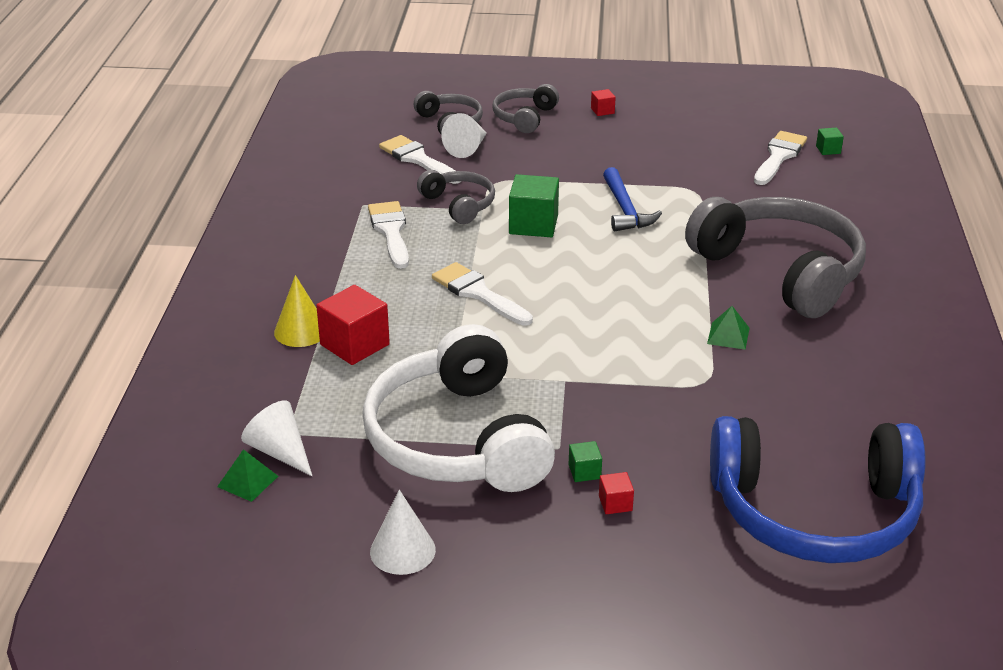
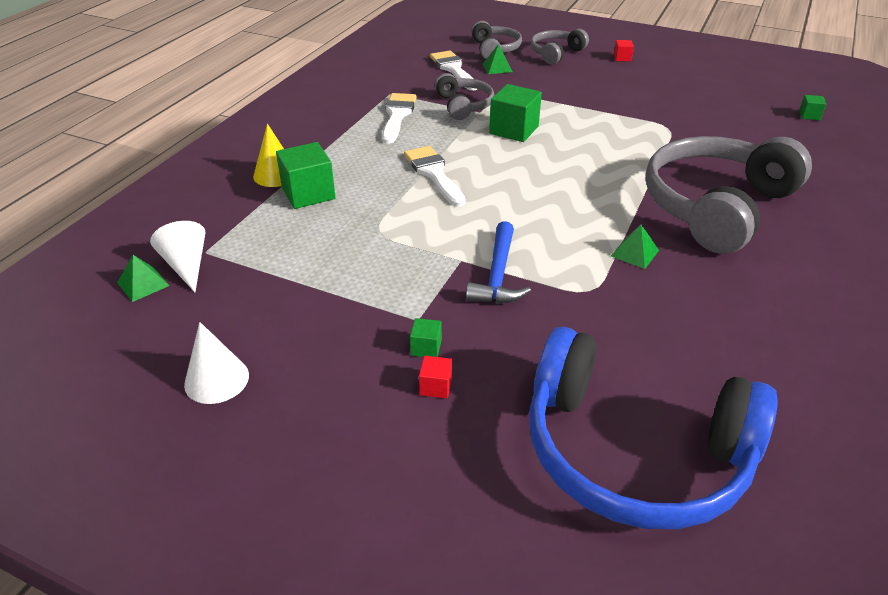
camera: 20 degrees right, 5 degrees up
red cube [316,285,390,365] -> green cube [276,142,336,209]
white headphones [362,324,555,492] -> none
white cone [441,113,487,158] -> green pyramid [483,44,513,74]
blue hammer [603,167,662,231] -> blue hammer moved to [466,221,531,303]
grey headphones [685,197,866,318] -> grey headphones turned 120 degrees counterclockwise [645,136,812,254]
white brush [754,131,807,185] -> none

